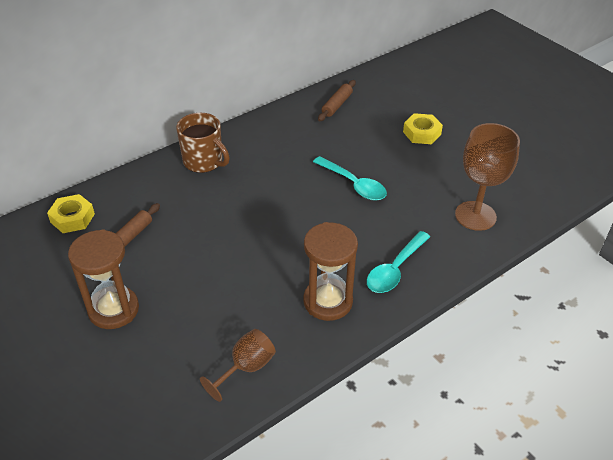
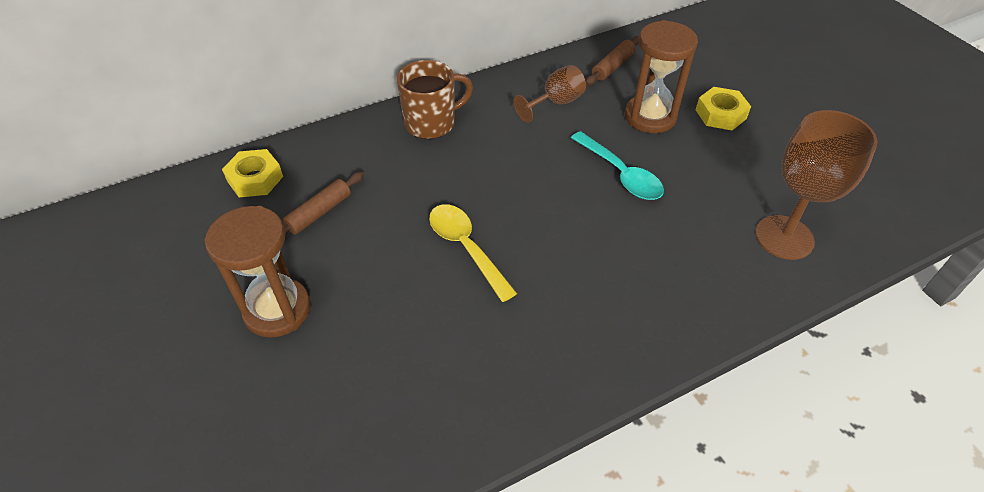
camera: 10 degrees right, 5 degrees up
brown mug [176,113,230,173] -> brown mug turned 75 degrees counterclockwise [397,60,473,139]
brown goblet [200,329,276,402] -> brown goblet moved to [513,65,586,123]
brown hourglass [303,222,358,321] -> brown hourglass moved to [625,20,698,133]
turquoise spoon [367,231,430,293] -> none
none -> yellow spoon [429,204,517,302]

